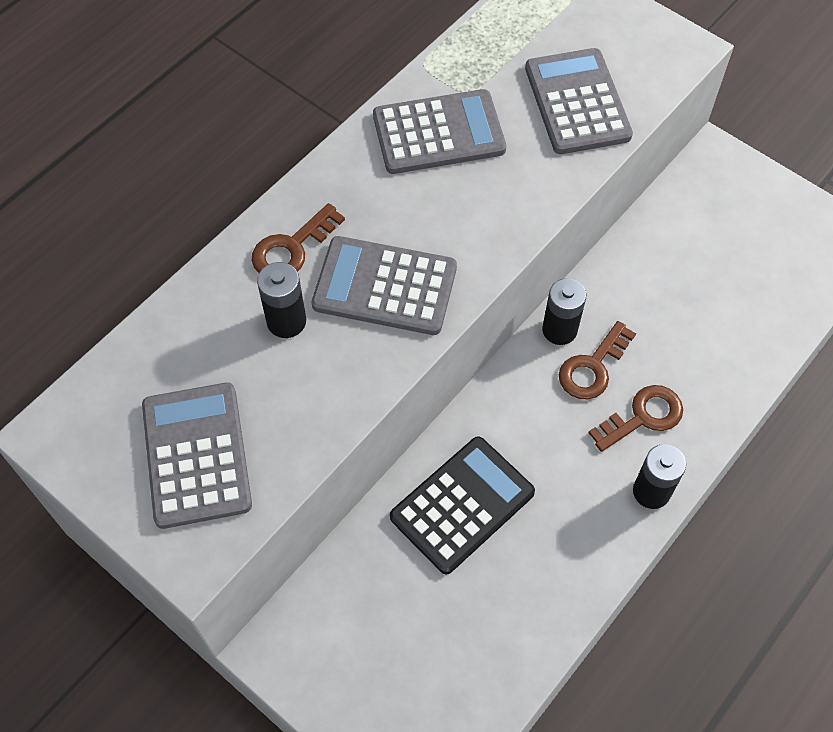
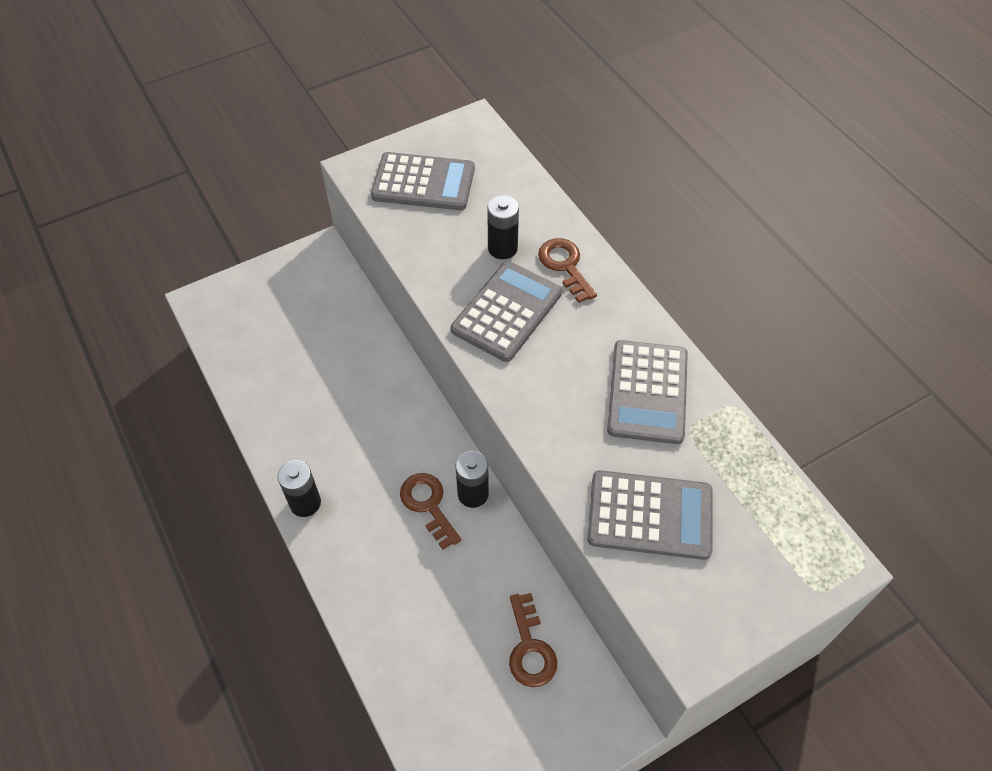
camera: 110 degrees right, 5 degrees down
black calculator [390,436,535,574] -> none
brown key [588,385,683,452] -> brown key moved to [509,593,557,687]

